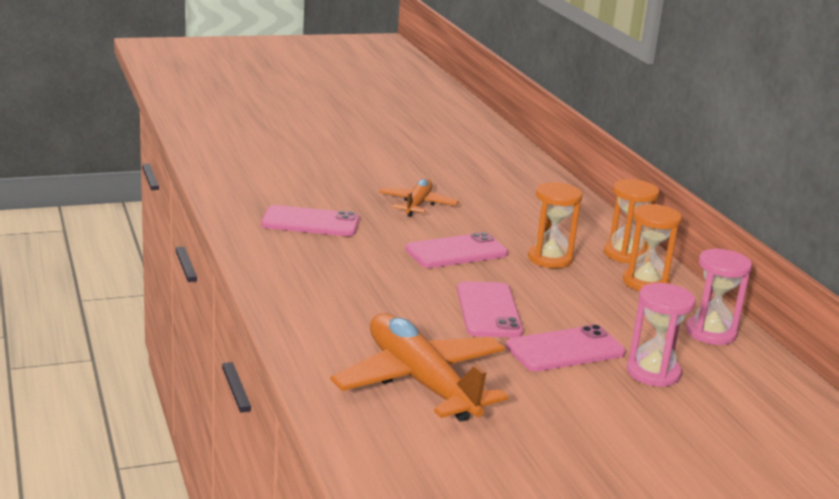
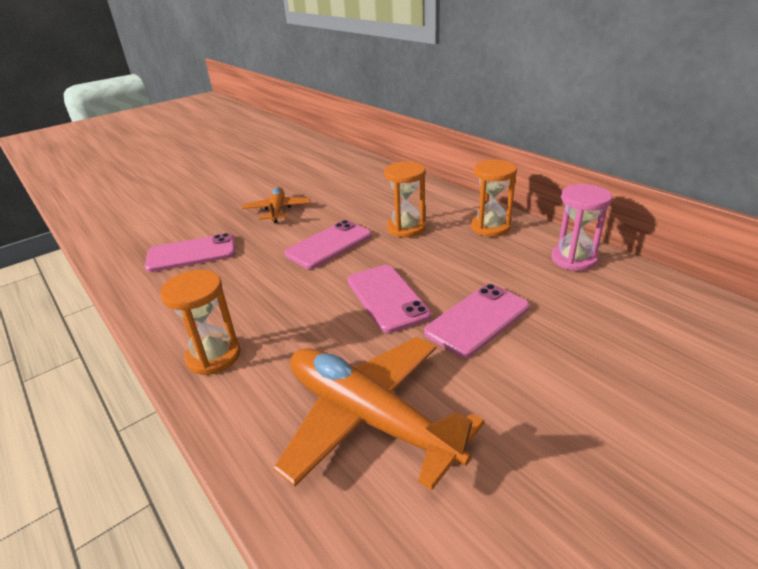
camera: 15 degrees left, 10 degrees up
orange hourglass [604,179,659,263] -> orange hourglass moved to [160,270,240,375]
pink hourglass [627,283,695,387] -> none

